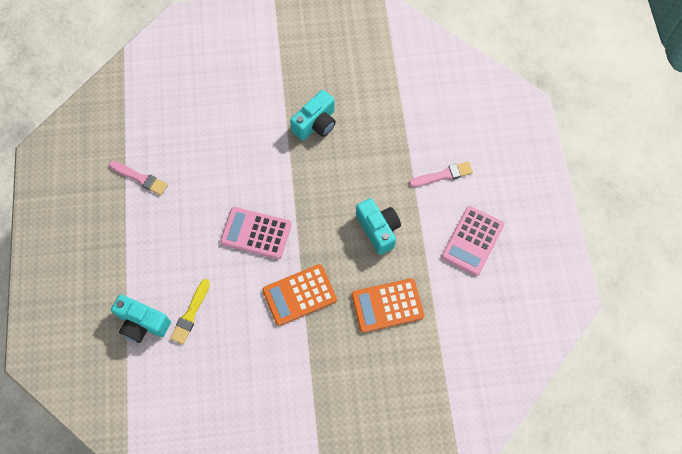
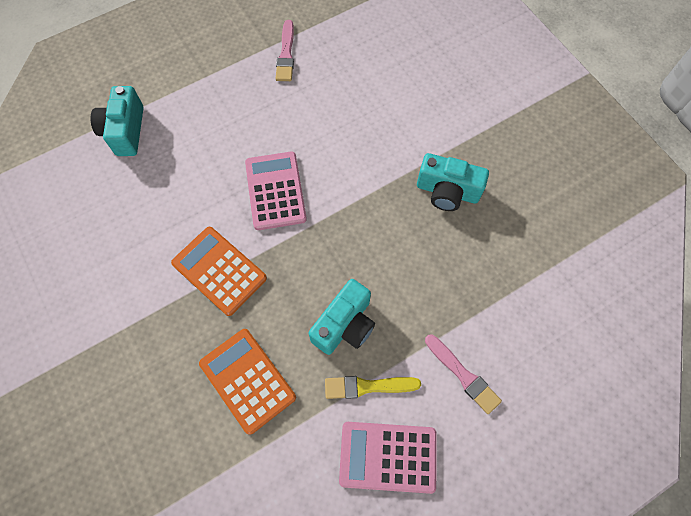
camera: 65 degrees right, 0 degrees up
yellow brush [170,279,210,344] -> yellow brush moved to [325,376,421,399]

